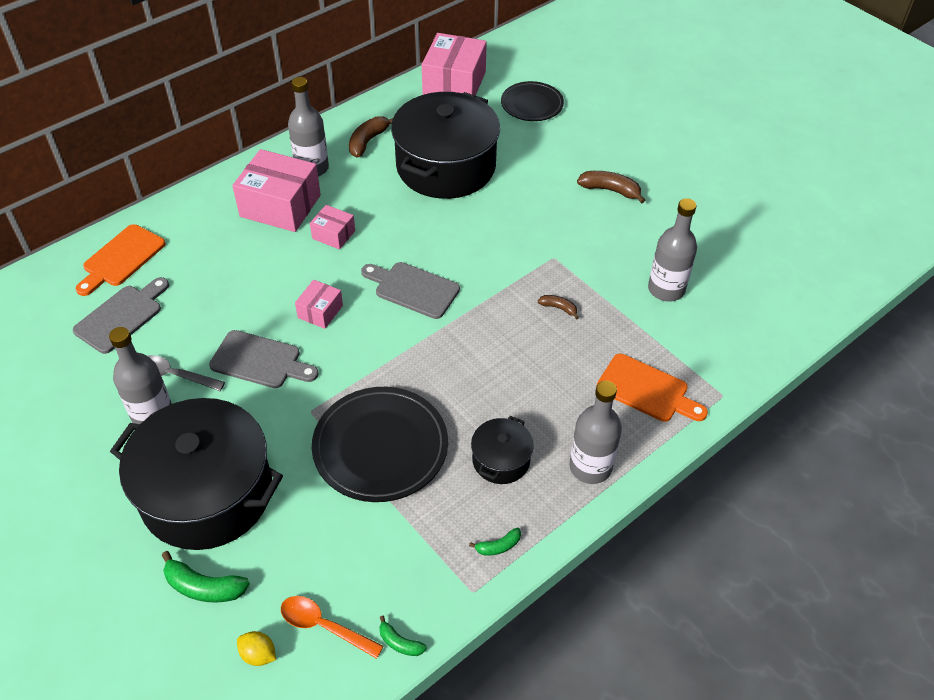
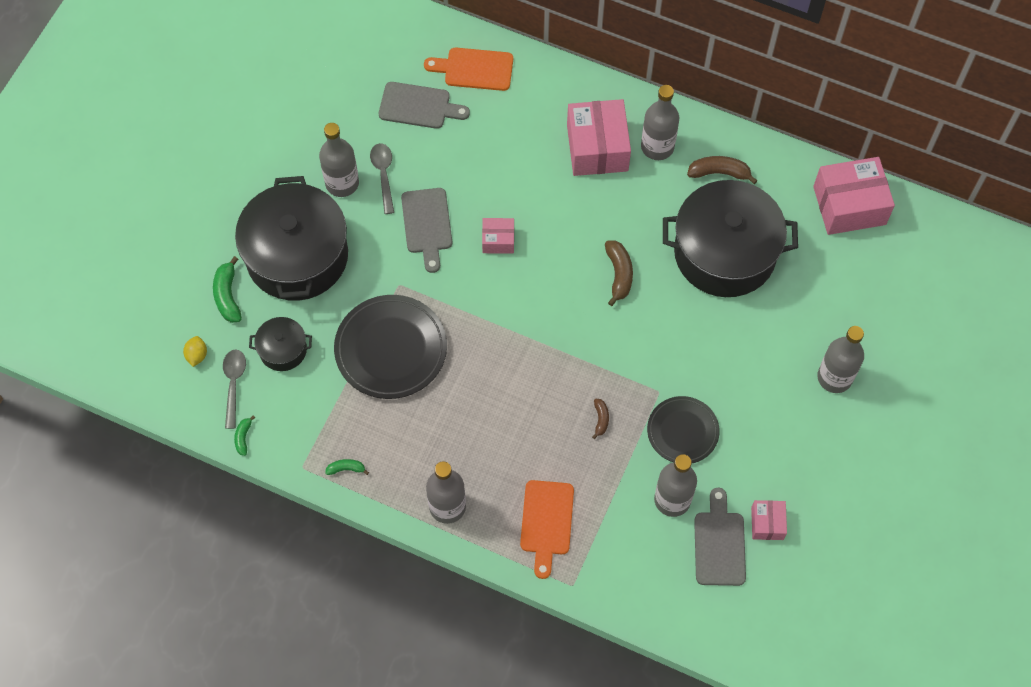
camera: 65 degrees right, 15 degrees up
orange spoon [281,596,384,659] -> grey spoon [223,349,246,429]
pink box [310,205,355,249] -> pink box moved to [751,500,787,540]
grey cutting board [361,262,460,319] -> grey cutting board moved to [694,488,746,586]
green banana [469,528,521,556] -> green banana turned 135 degrees clockwise [325,459,369,475]
black pot [471,416,534,484] -> black pot moved to [249,317,312,371]
black plate [501,81,564,121] -> black plate moved to [647,396,720,463]
brown banana [577,171,645,204] -> brown banana moved to [605,240,633,306]
none -> grey bottle [817,326,864,393]

